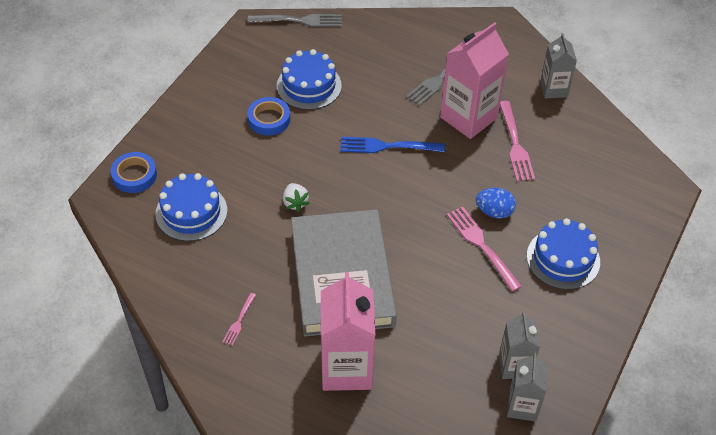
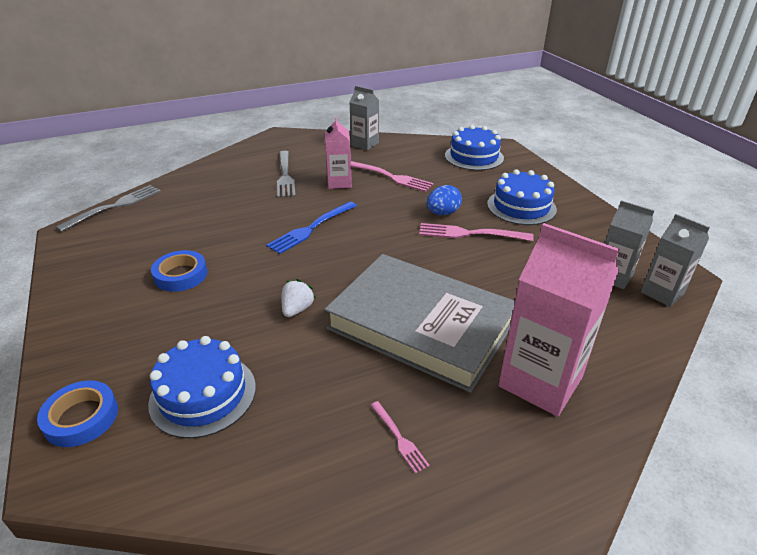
camera: 50 degrees left, 15 degrees down
blue cake [277,49,342,110] -> blue cake moved to [445,125,504,171]
white strawberry [283,183,310,212] -> white strawberry turned 90 degrees counterclockwise [281,279,316,317]
pink carton [440,22,509,139] -> pink carton [325,117,352,189], size x0.59

